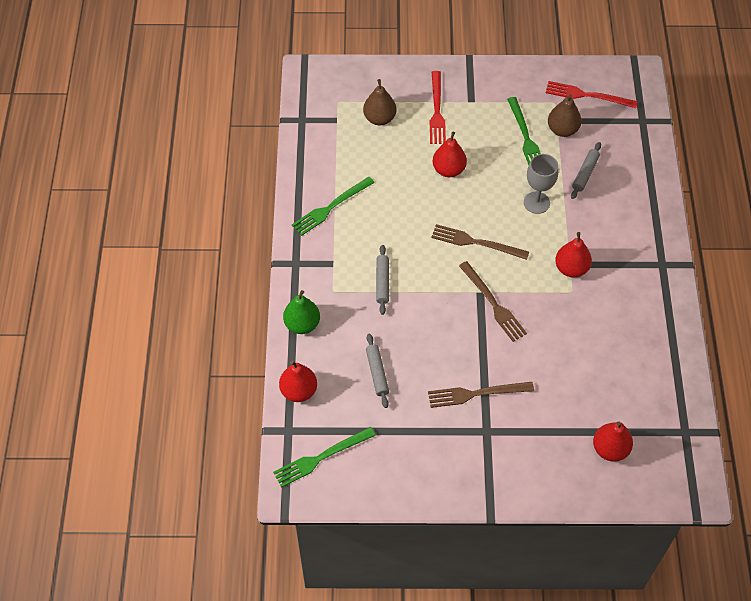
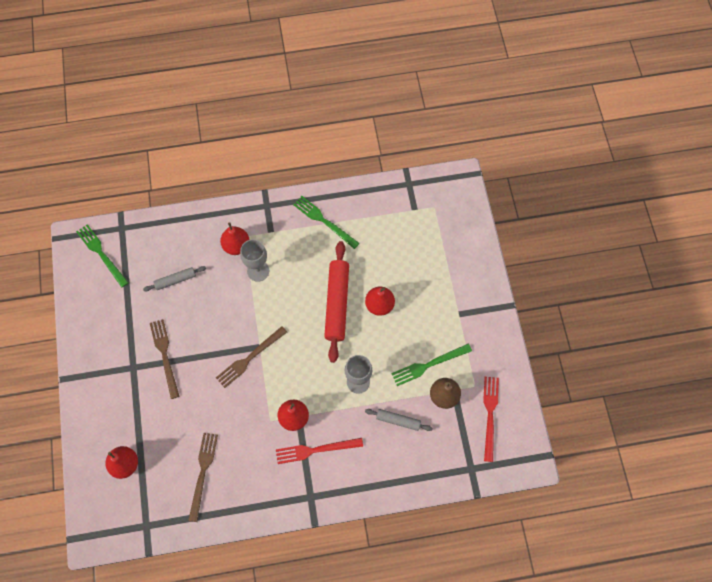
camera: 80 degrees right, 10 degrees up
red pear [279,360,317,402] -> red pear moved to [220,222,250,255]
green pear [283,290,320,334] -> none
brown pear [363,79,396,125] -> none
grey rolling pin [376,245,389,315] -> grey goblet [240,239,269,282]
red fork [430,71,446,144] -> red fork moved to [276,438,363,464]
brown fork [431,224,529,260] -> brown fork moved to [188,433,218,522]
none -> red rolling pin [324,241,349,363]

